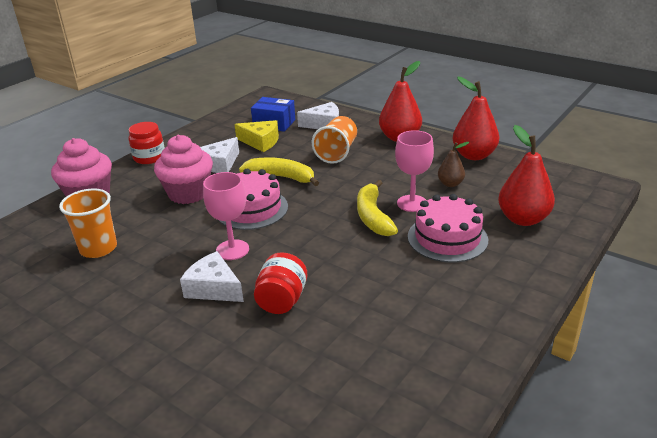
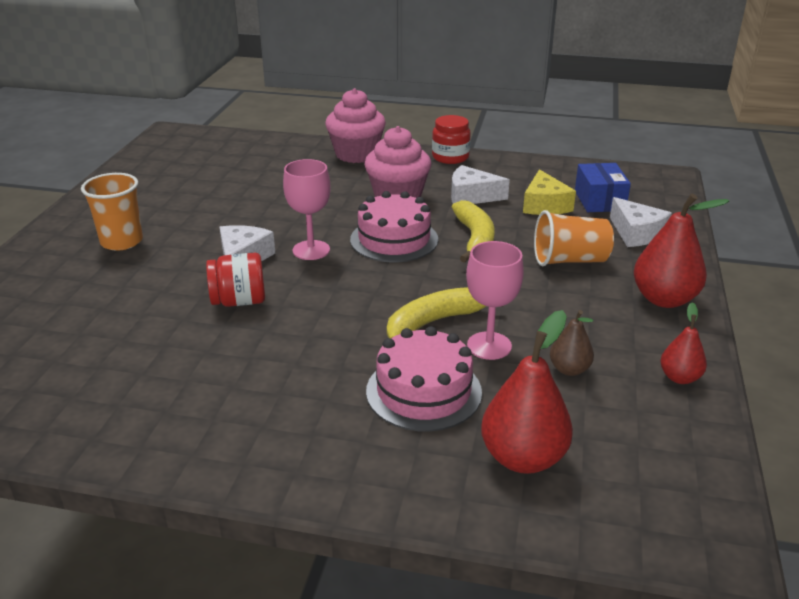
camera: 65 degrees right, 0 degrees up
orange cup [59,188,117,258] -> orange cup moved to [81,173,143,251]
red pear [453,77,499,160] -> red pear [660,302,707,384], size x0.56

